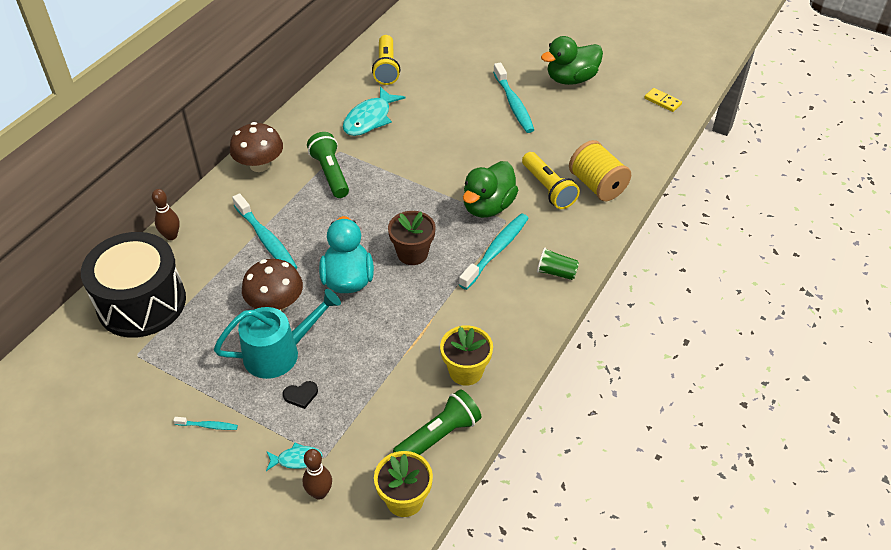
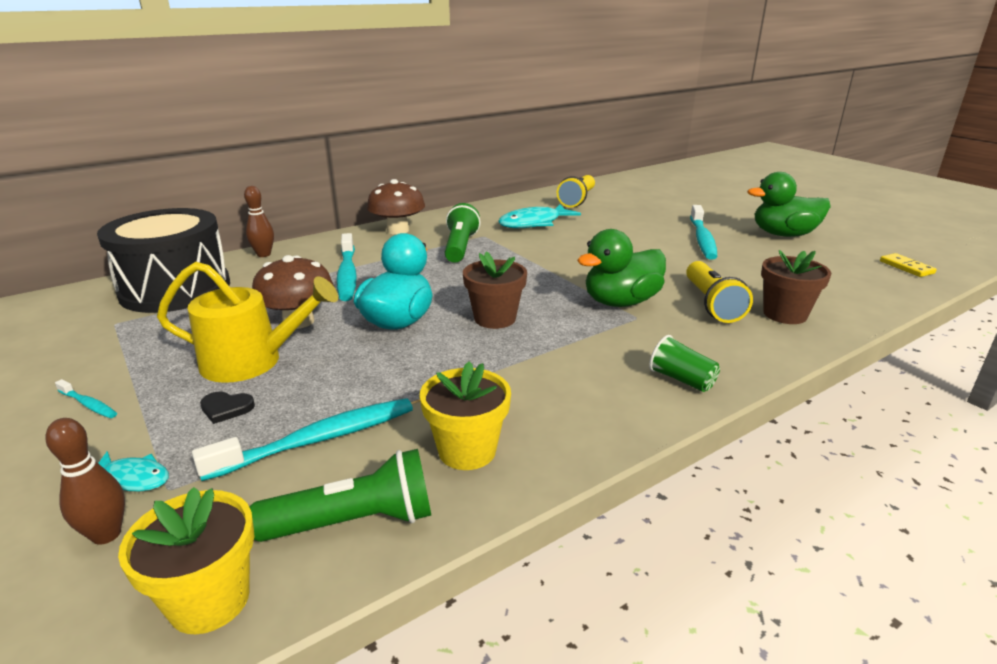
camera: 25 degrees right, 20 degrees down
turquoise watering can [214,289,341,379] -> yellow watering can [157,262,338,383]
turquoise toothbrush [459,213,529,290] -> turquoise toothbrush moved to [192,398,413,481]
yellow spool [569,140,631,201] -> brown flower pot [761,250,831,324]

